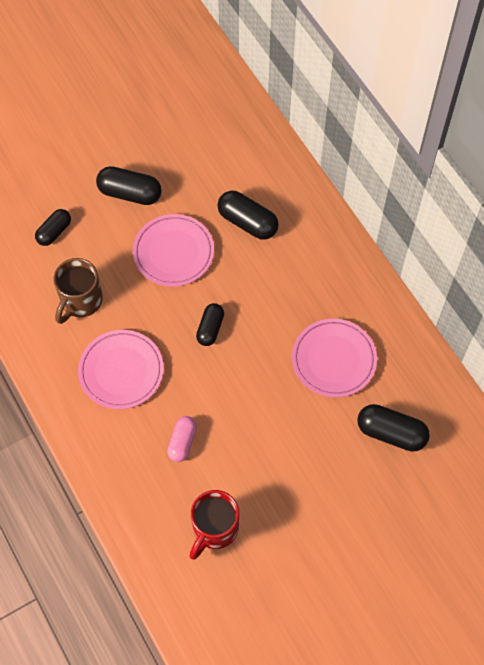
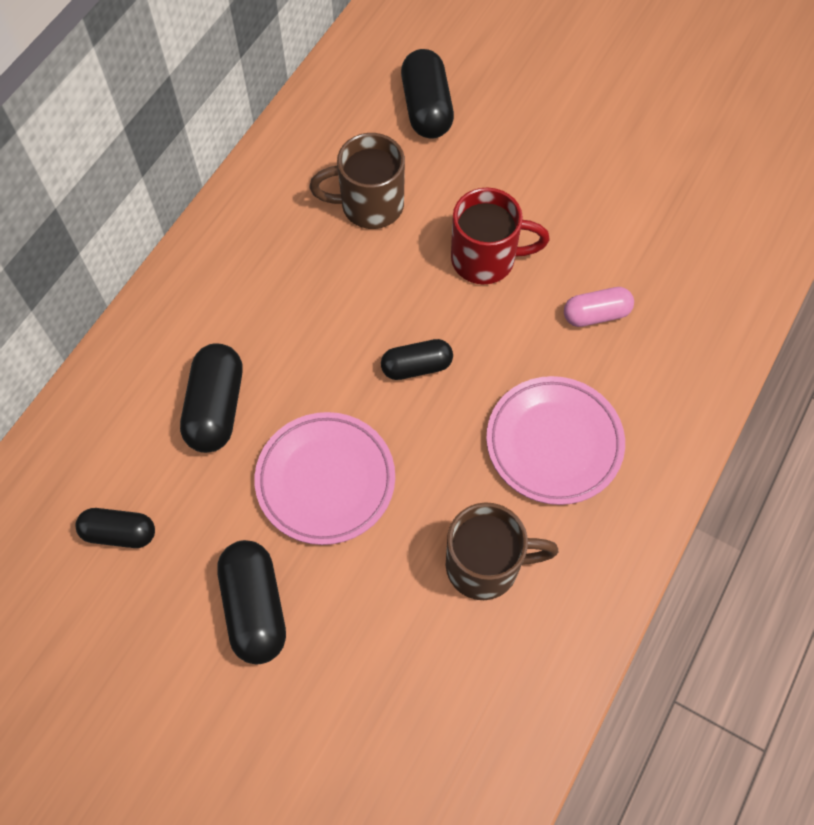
camera: 120 degrees left, 0 degrees up
black capsule [35,209,71,246] -> black capsule moved to [75,508,155,548]
red mug [189,490,239,560] -> red mug moved to [451,187,550,284]
pink plate [292,319,377,398] -> brown mug [309,133,405,229]

